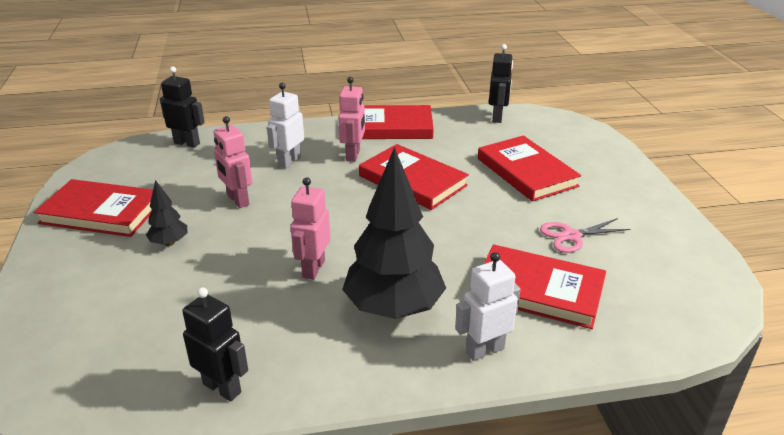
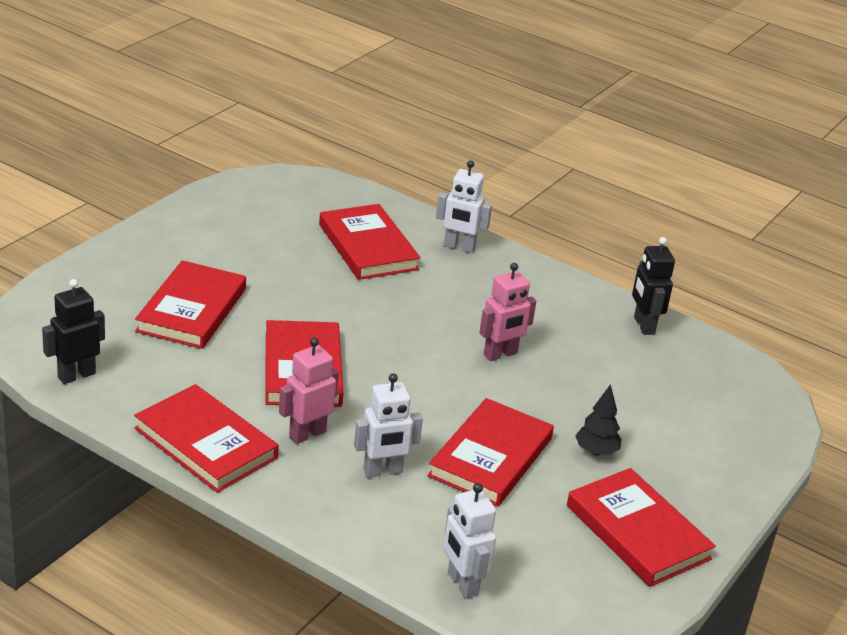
camera: 140 degrees left, 0 degrees up
black robot [160,67,205,148] -> white robot [443,483,496,599]
pink robot [213,116,252,208] -> red book [427,398,554,506]
black tree [342,147,446,319] -> none
pink scissors [540,218,631,253] -> none

